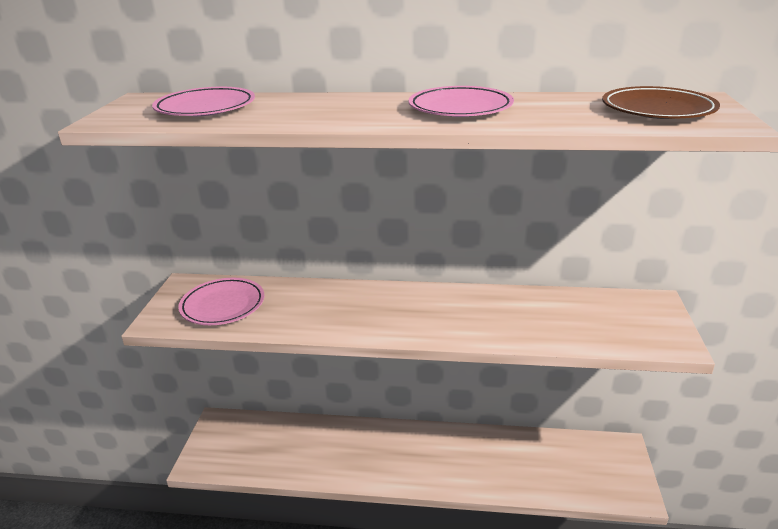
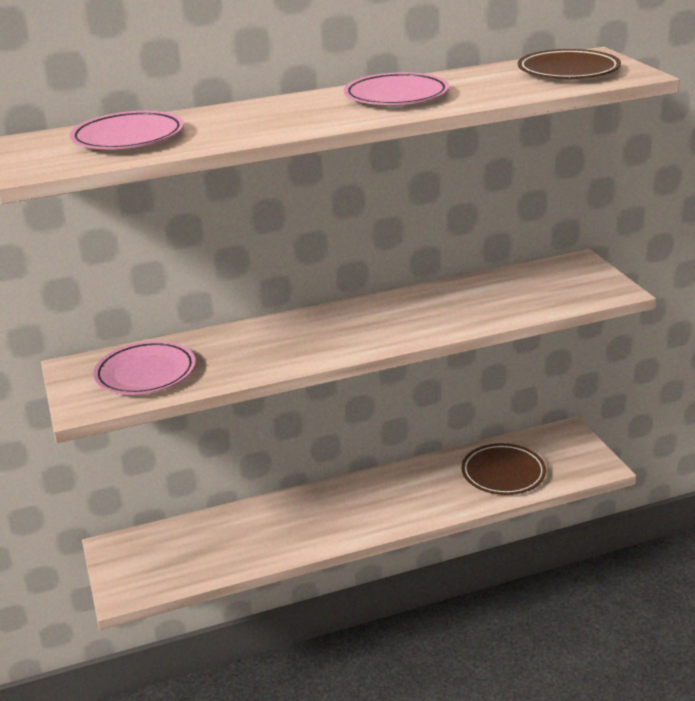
camera: 25 degrees left, 0 degrees up
none -> brown plate [462,443,546,495]

